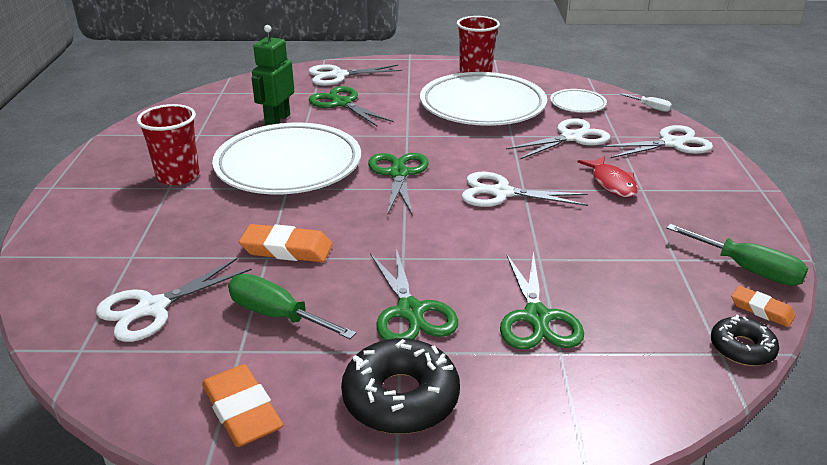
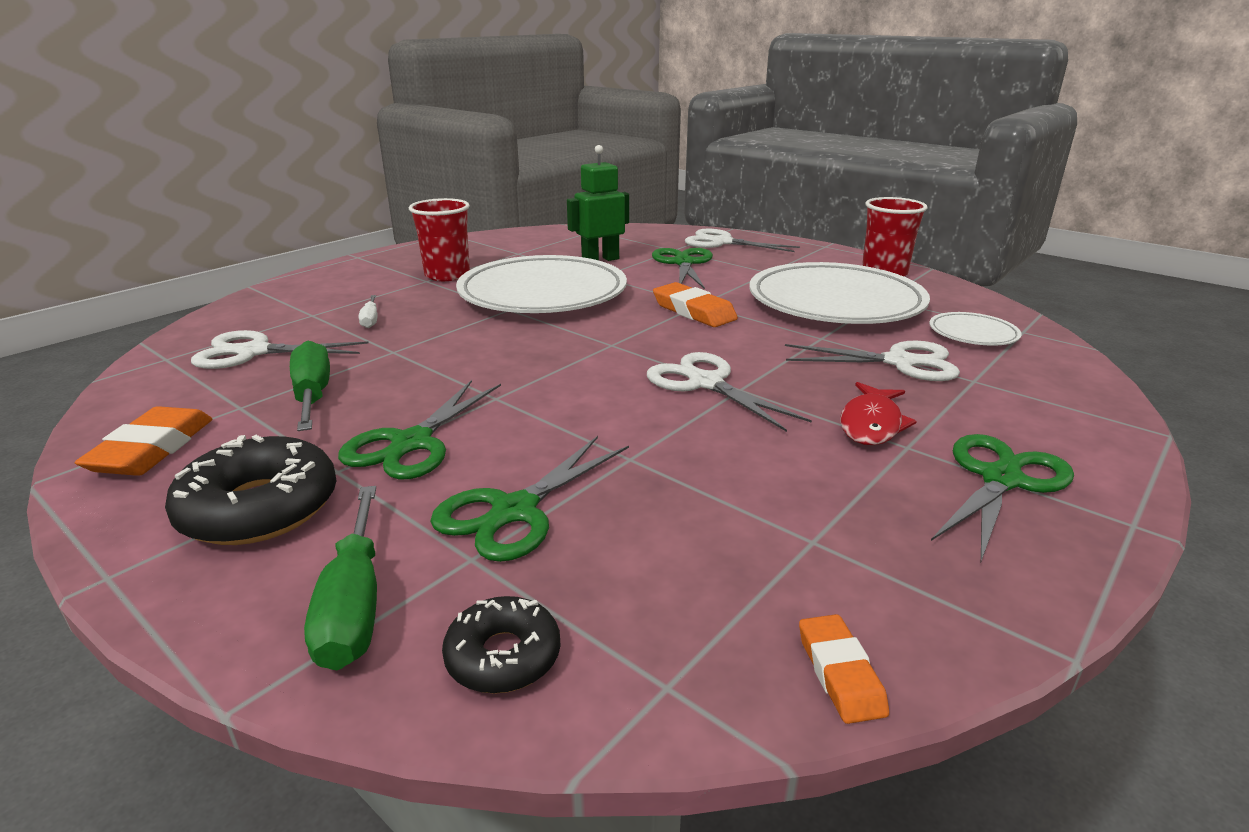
camera: 40 degrees right, 5 degrees down
orange eraser [239,224,332,262] -> orange eraser moved to [653,282,738,327]
green scissors [368,153,429,216] -> green scissors moved to [931,434,1074,561]
white scissors [600,125,713,158] -> none
white screwdriver [620,93,672,112] -> white screwdriver moved to [359,295,377,328]
green screwdriver [666,224,808,286] -> green screwdriver moved to [304,486,377,670]
black donut [711,315,779,366] -> black donut moved to [442,596,560,694]

